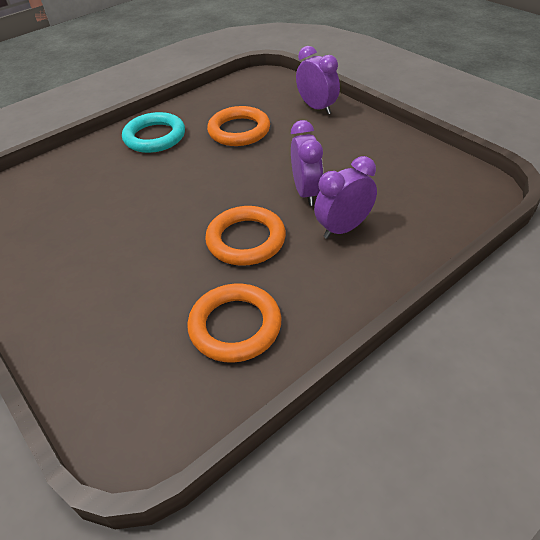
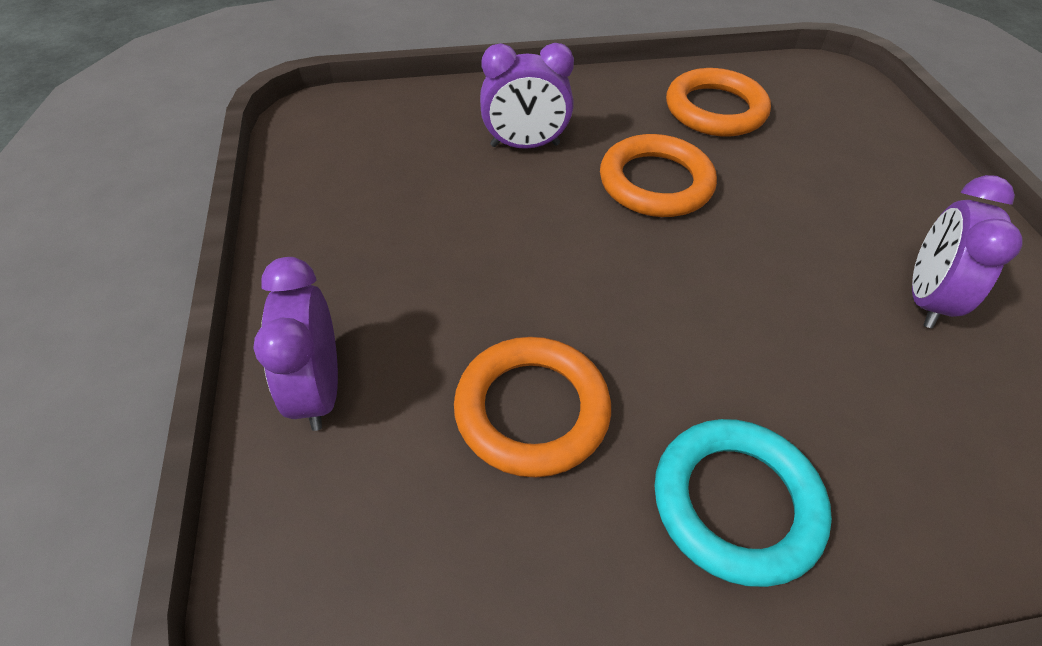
camera: 155 degrees left, 5 degrees up
purple clock [291,120,324,206] -> purple clock moved to [912,175,1022,328]

